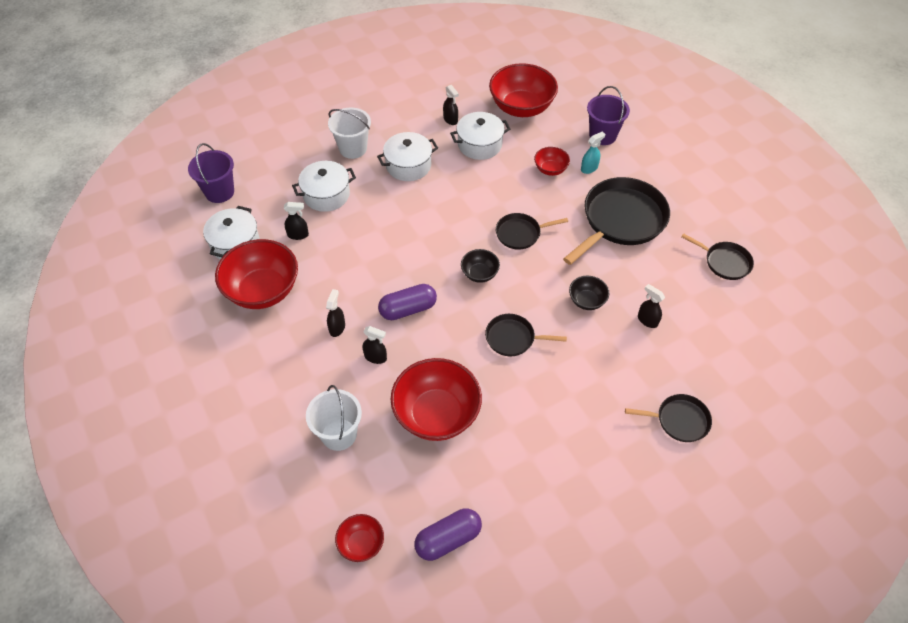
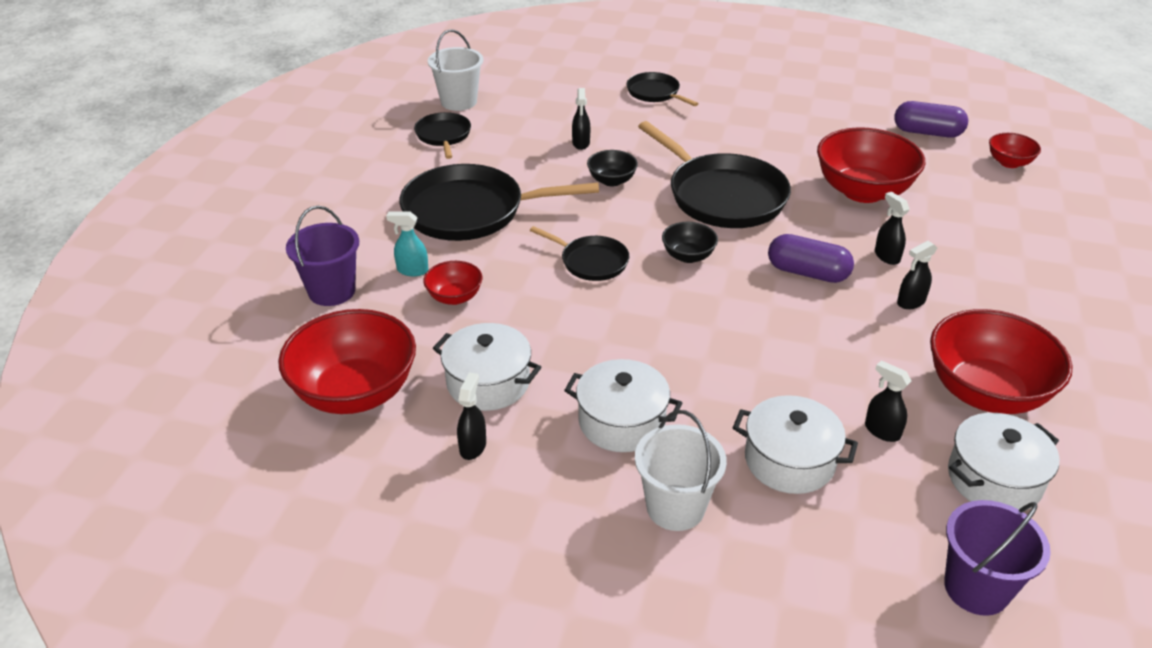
camera: 135 degrees left, 15 degrees down
white bucket [306,385,362,451] -> white bucket moved to [428,29,483,111]
black pan [485,314,567,356] -> black pan [638,121,791,228], size x1.91

